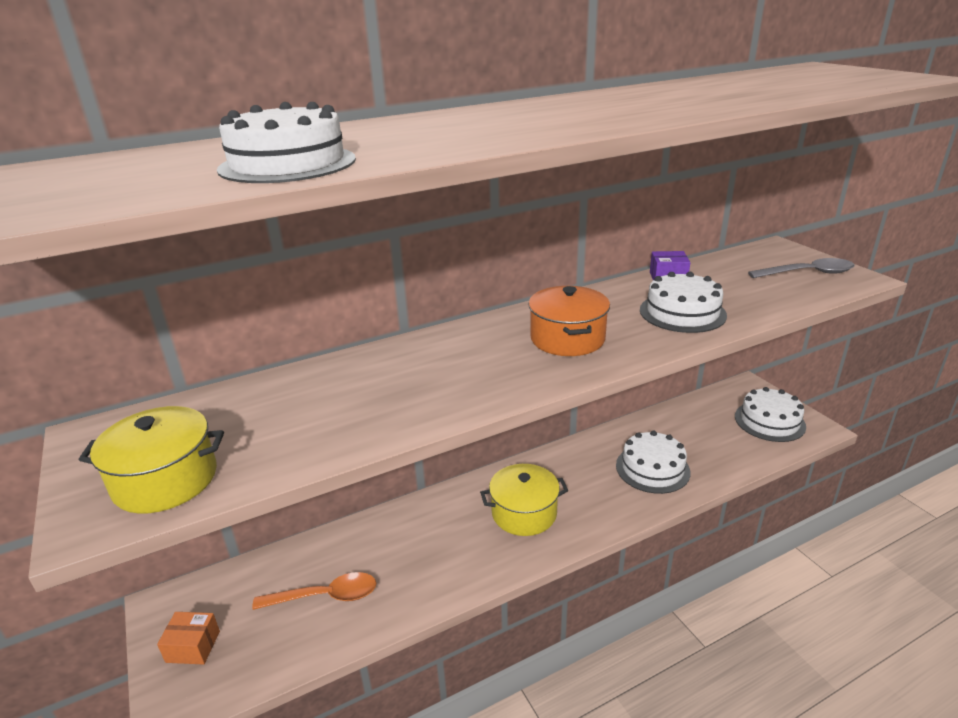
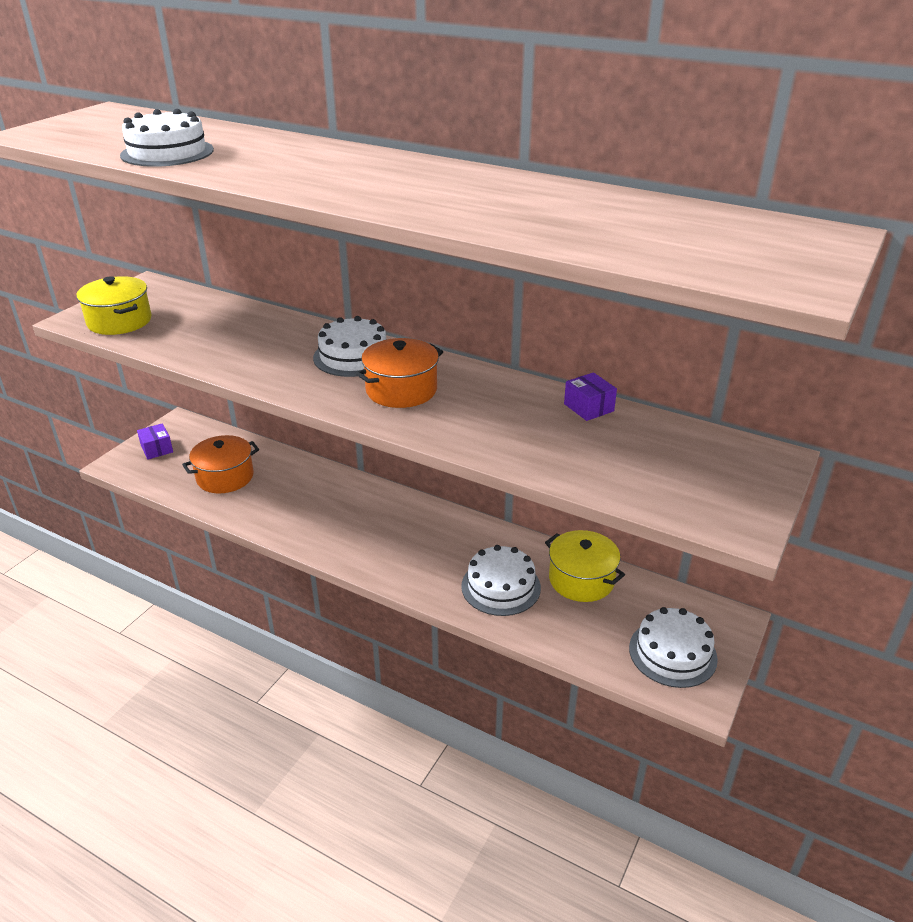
camera: 55 degrees right, 5 degrees up
orange box [157,612,220,664] -> purple box [137,423,173,460]
orange spoon [252,572,376,610] -> orange pot [182,435,259,493]
yellow pot [480,464,568,536] -> yellow pot moved to [545,530,625,602]
white cake [640,272,727,333] -> white cake moved to [313,316,387,377]
grey spoon [748,258,855,278] -> none

